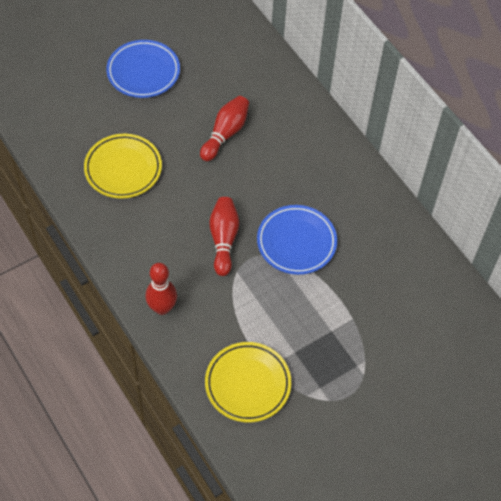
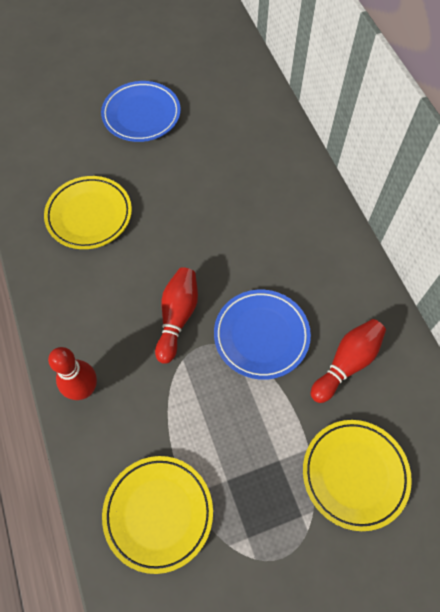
camera: 15 degrees right, 5 degrees up
red bowling pin [200,96,249,161] -> red bowling pin moved to [311,319,386,403]
none -> yellow plate [303,420,412,531]

